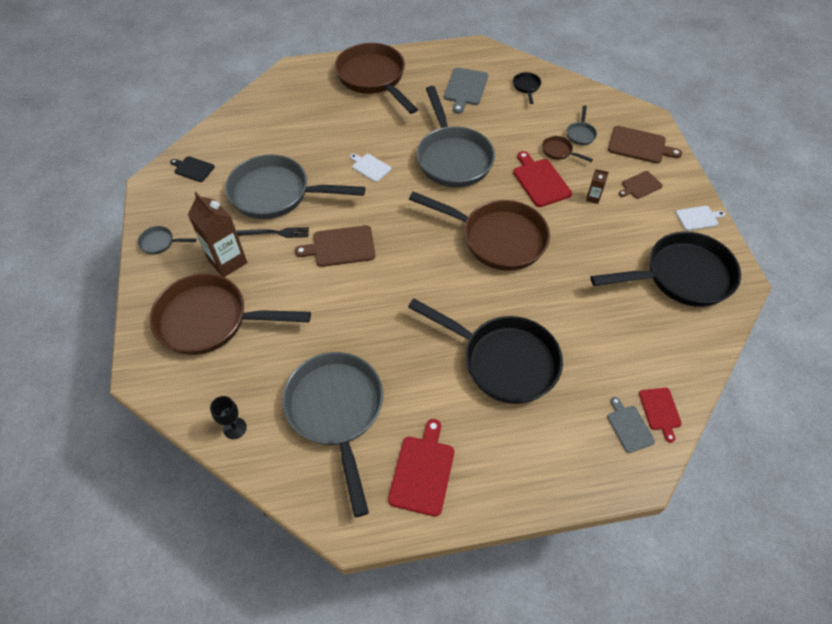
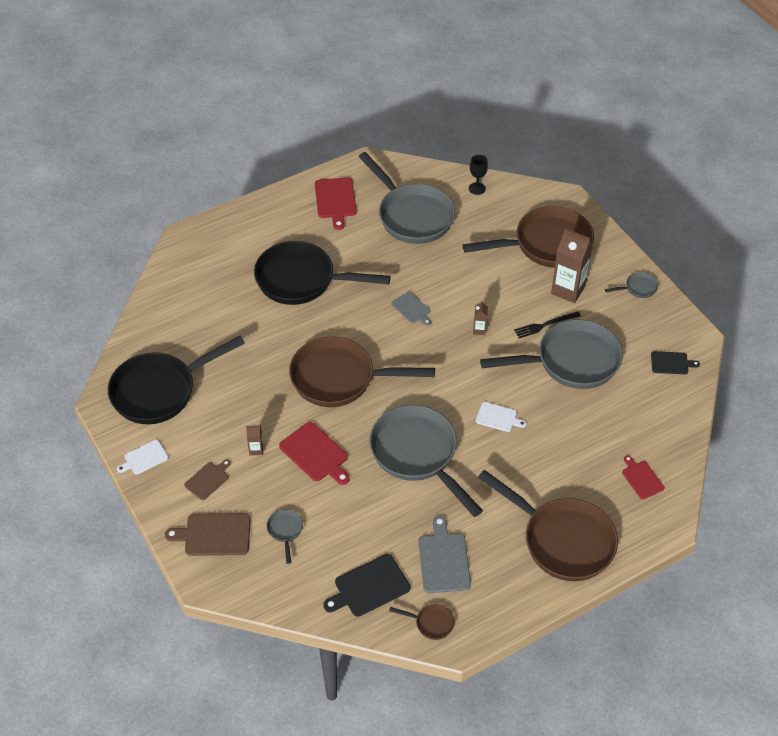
camera: 160 degrees right, 5 degrees down
brown cutting board [294,225,375,267] -> brown carton [473,300,488,335]
black pan [513,72,541,104] -> black cutting board [323,554,411,617]
brown pan [542,136,593,162] -> brown pan moved to [389,604,455,640]
grey cutting board [607,397,655,453] -> grey cutting board moved to [391,291,431,326]
red cutting board [639,388,682,443] -> red cutting board moved to [622,455,664,499]

